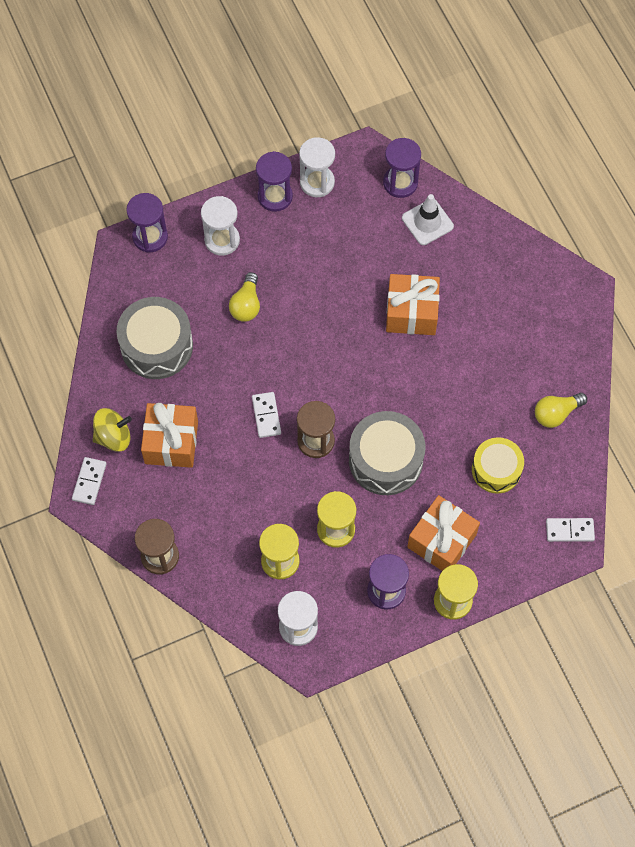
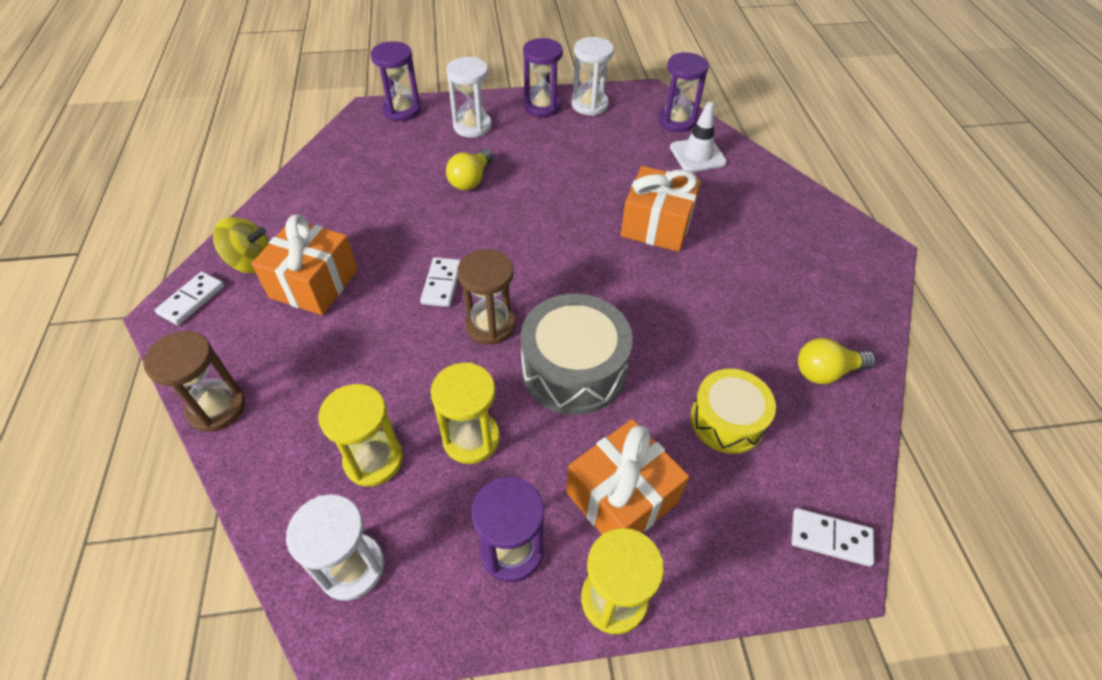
camera: 15 degrees right, 15 degrees down
grey drum [117,297,193,379] -> none

